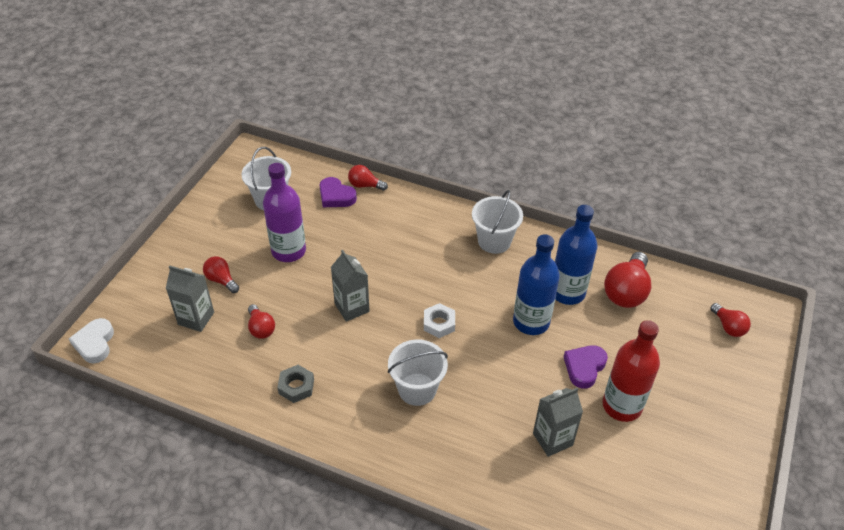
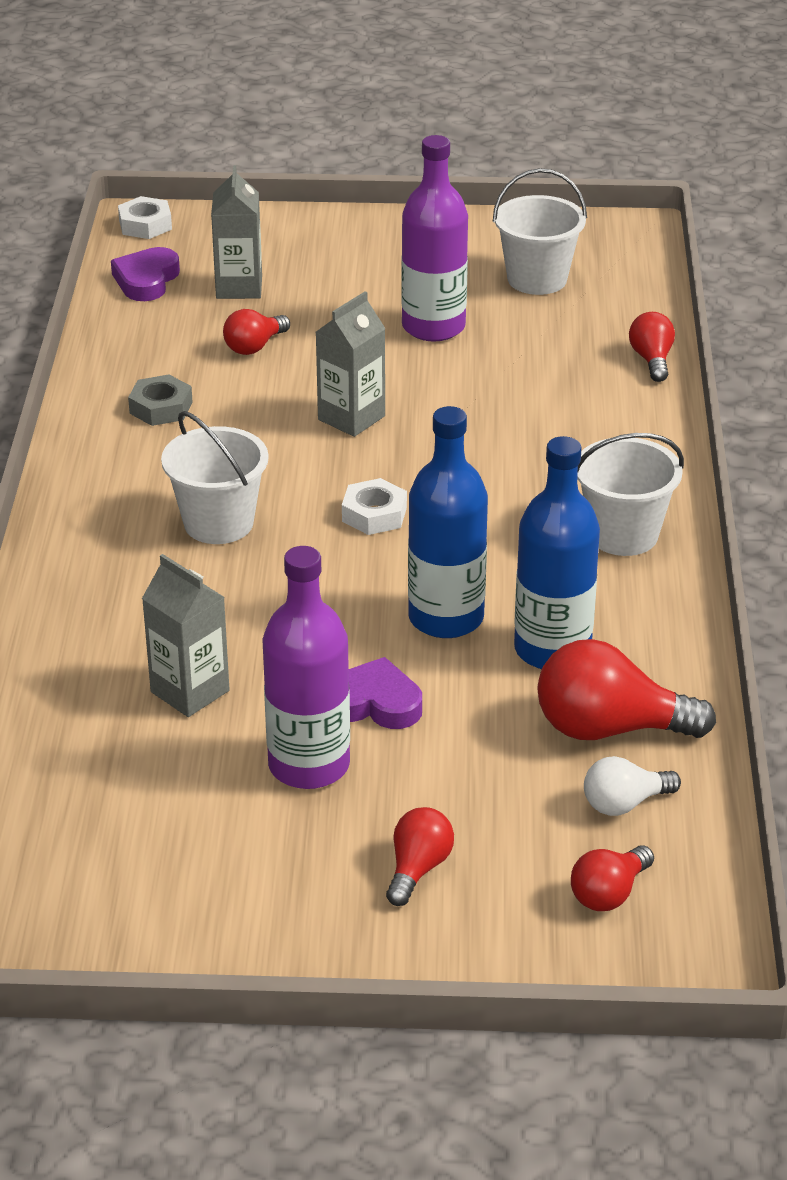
camera: 70 degrees right, 10 degrees down
white heart [69,318,114,363] -> white nut [118,196,172,239]
red light bulb [203,256,239,293] -> red light bulb moved to [386,807,454,906]
purple heart [320,177,357,207] -> purple heart moved to [111,247,180,301]
red bottle [603,320,660,422] -> purple bottle [262,546,350,789]
none -> white light bulb [584,756,681,816]

